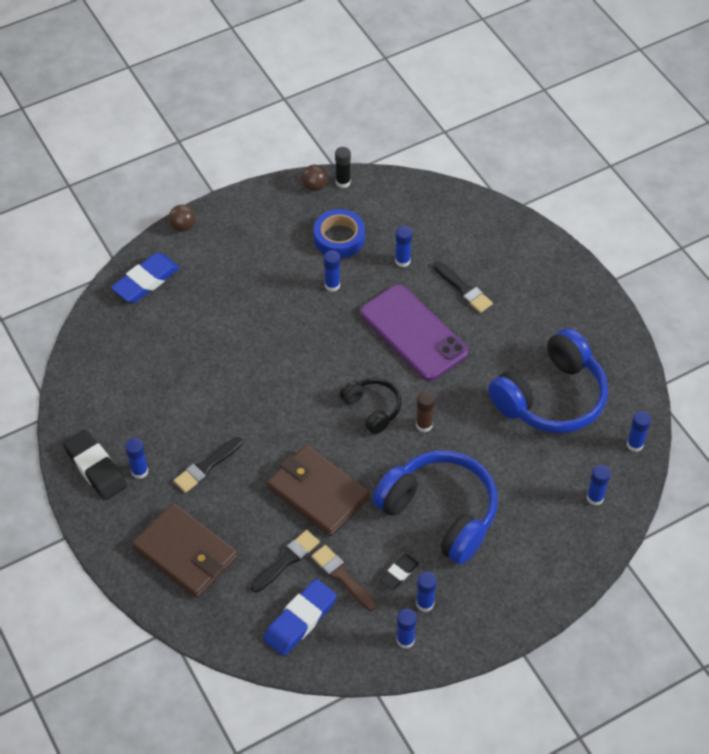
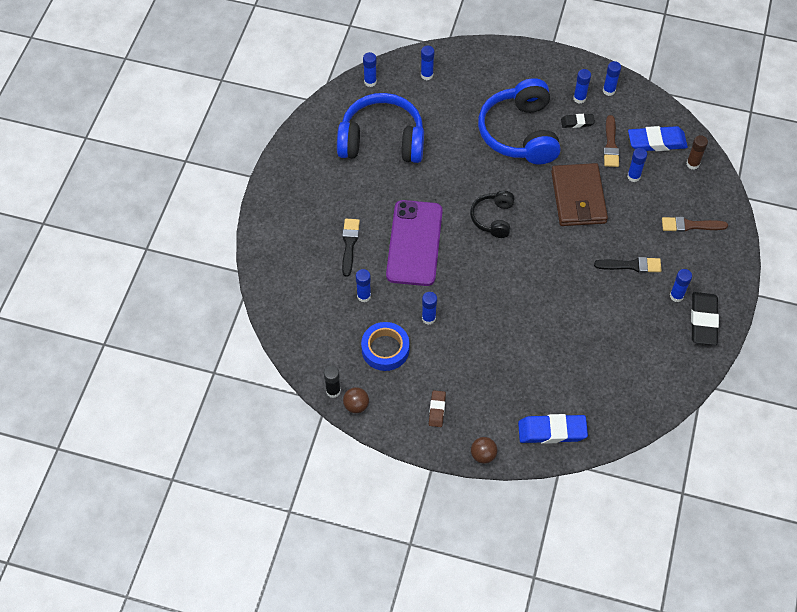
camera: 135 degrees left, 5 degrees up
brown wallet [132,503,238,598] -> brown brush [662,217,728,232]
black brush [251,530,320,592] -> blue glue stick [627,148,647,182]
brown glue stick [416,391,435,432] -> brown glue stick moved to [686,135,708,170]
none -> brown eraser [429,390,446,427]

